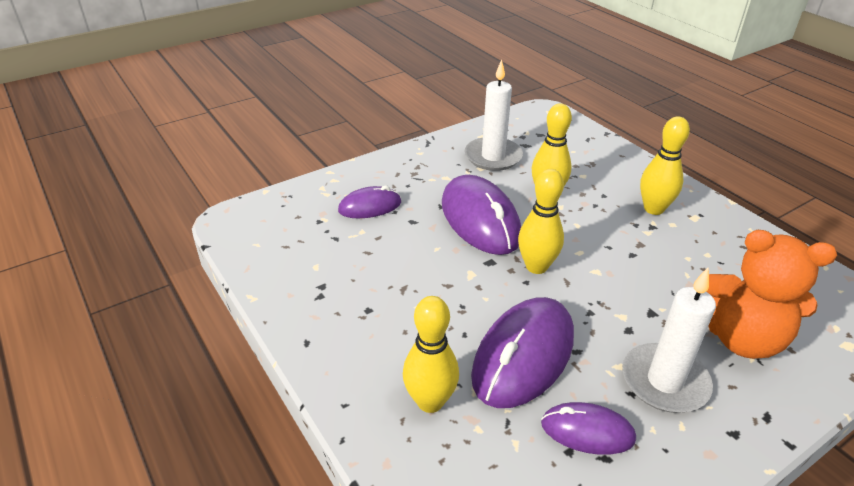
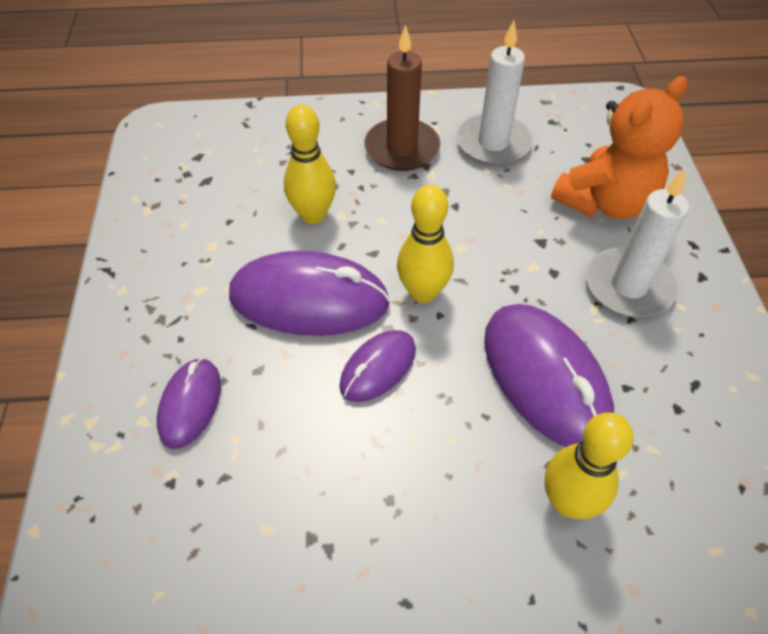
camera: 60 degrees left, 15 degrees up
white candle [465,60,523,171] -> white candle moved to [457,21,532,166]
purple mouse [541,402,636,455] -> purple mouse moved to [339,330,416,402]
yellow bowling pin [640,116,690,215] -> brown candle [364,25,440,171]

